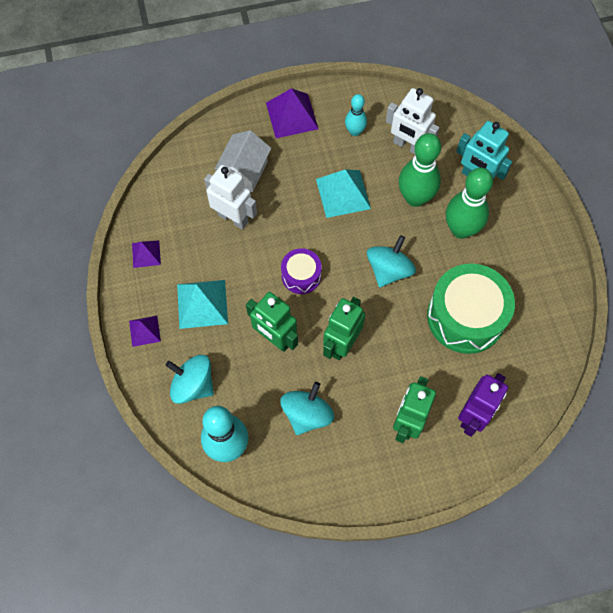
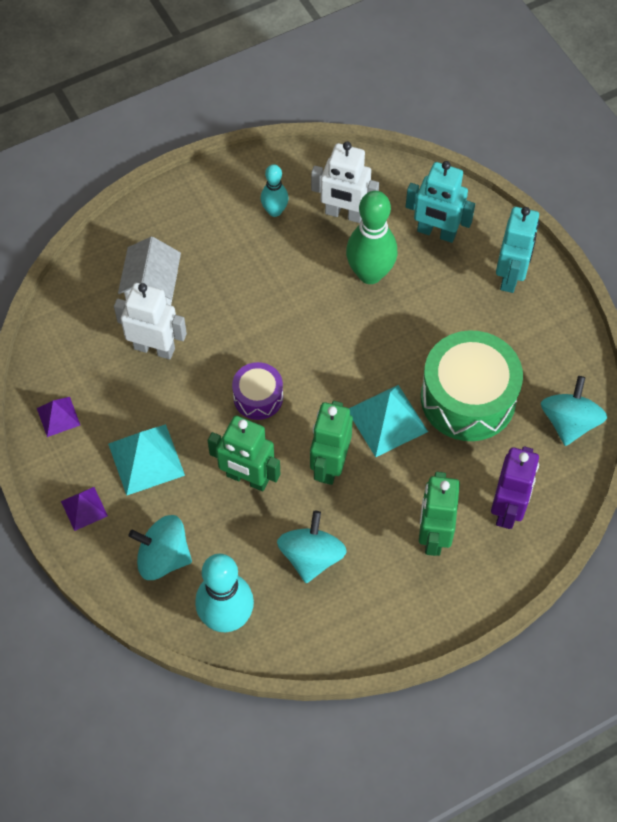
camera: 15 degrees left, 5 degrees down
purple pyramid [266,88,319,138] -> none
turquoise pyramid [316,169,371,218] -> turquoise pyramid moved to [349,385,428,457]
turquoise spinning top [367,235,416,287] -> turquoise spinning top moved to [541,376,607,446]
green bowling pin [446,168,493,239] -> none
none -> turquoise robot [496,207,540,293]

